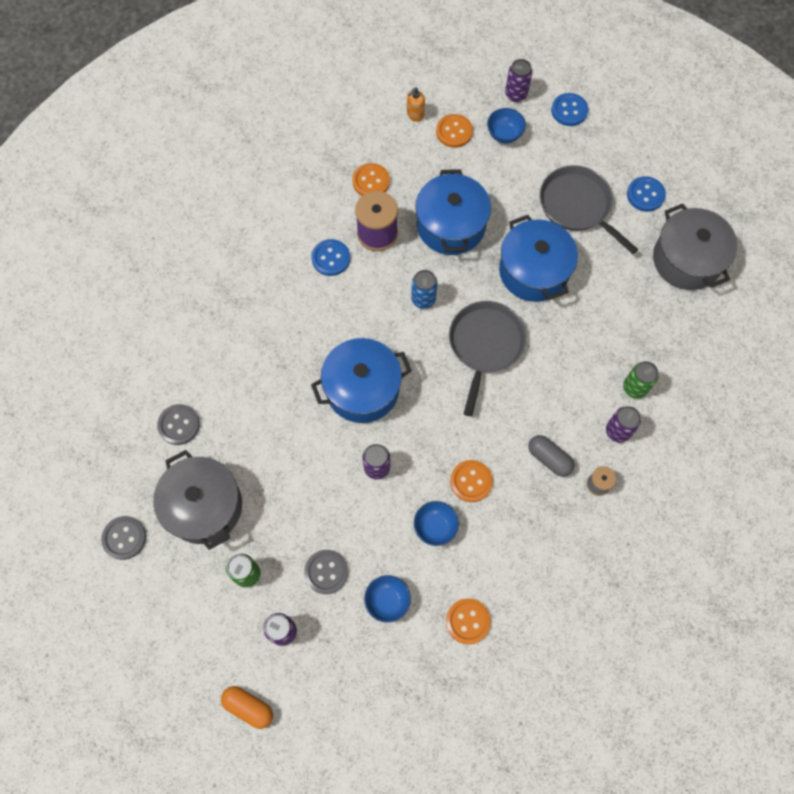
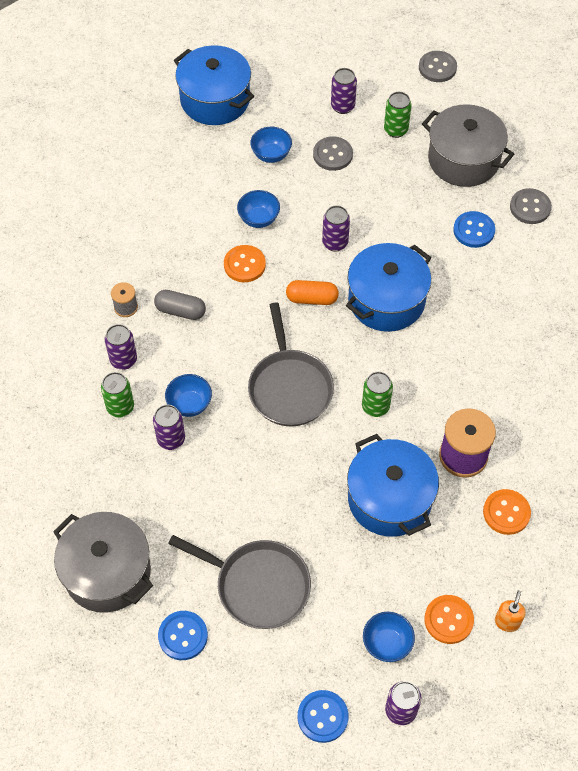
camera: 155 degrees right, 10 degrees down
grey button [101,516,146,560] -> grey button moved to [419,51,457,82]
orange capsule [221,686,273,729] -> orange capsule moved to [286,280,339,305]
blue button [311,239,350,276] -> blue button moved to [453,211,495,248]
blue can [411,270,438,309] -> green can [362,372,393,417]
orange button [446,598,491,644] -> none
blue pot [499,215,578,302] -> blue pot moved to [174,45,254,125]
none -> purple can [153,405,185,450]
none -> blue bowl [165,374,212,417]

